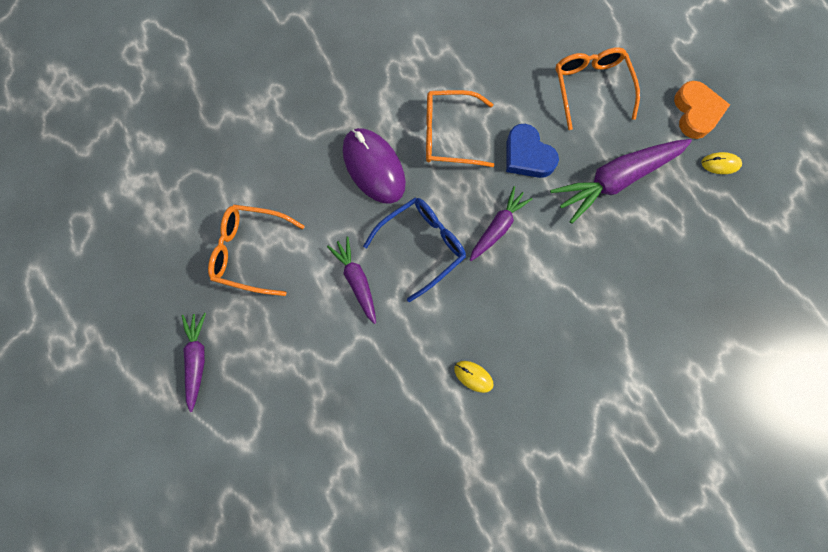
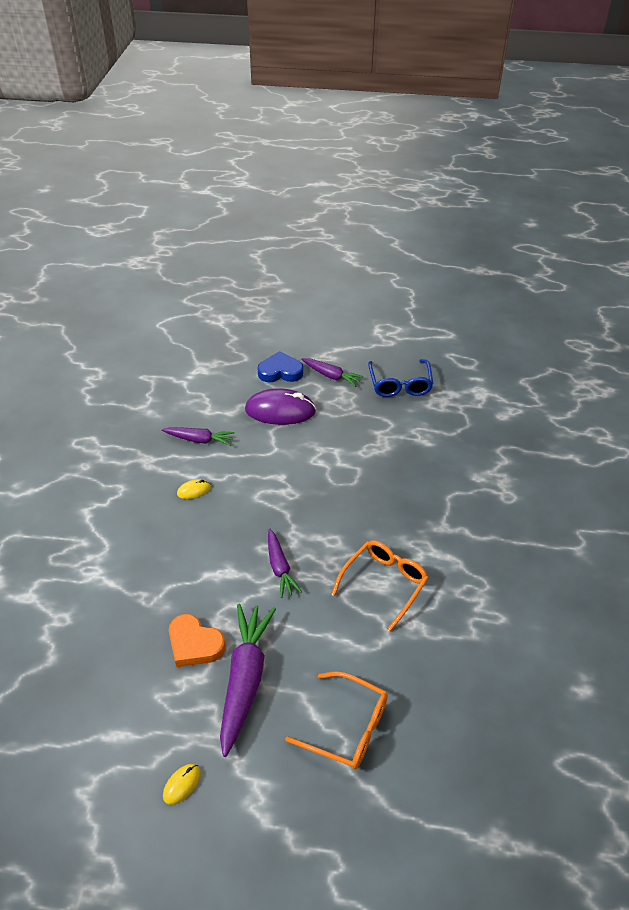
camera: 125 degrees right, 30 degrees down
orange glasses [208,204,305,296] -> none
purple carrot [327,237,376,324] -> purple carrot moved to [162,427,235,445]
purple mouse [343,128,406,204] -> purple mouse moved to [245,388,316,425]
blue glasses [363,198,466,302] -> blue glasses moved to [368,359,433,397]
blue heart [506,124,559,178] -> blue heart moved to [257,351,303,383]
orange heart [674,81,730,139] -> orange heart moved to [169,614,225,667]

